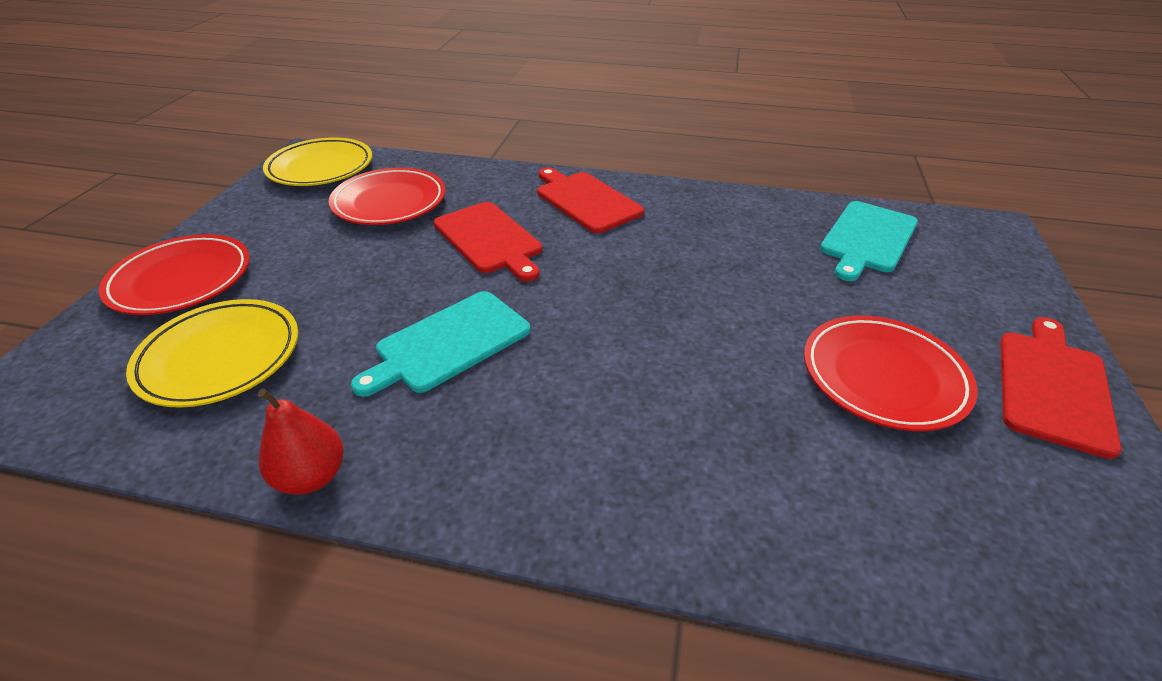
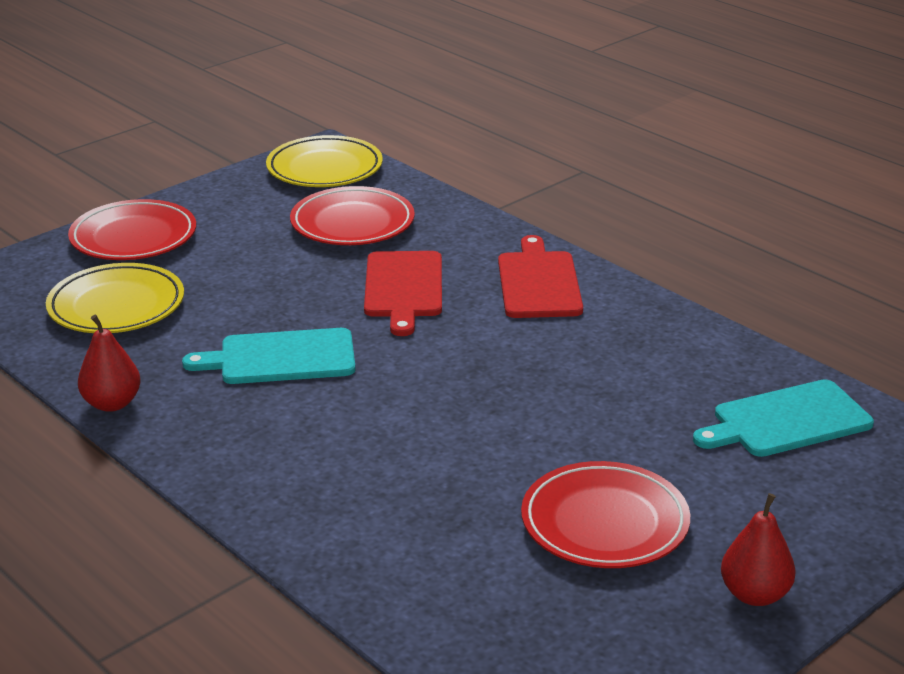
camera: 35 degrees right, 10 degrees down
red cutting board [1000,317,1122,459] -> red pear [721,493,796,606]

